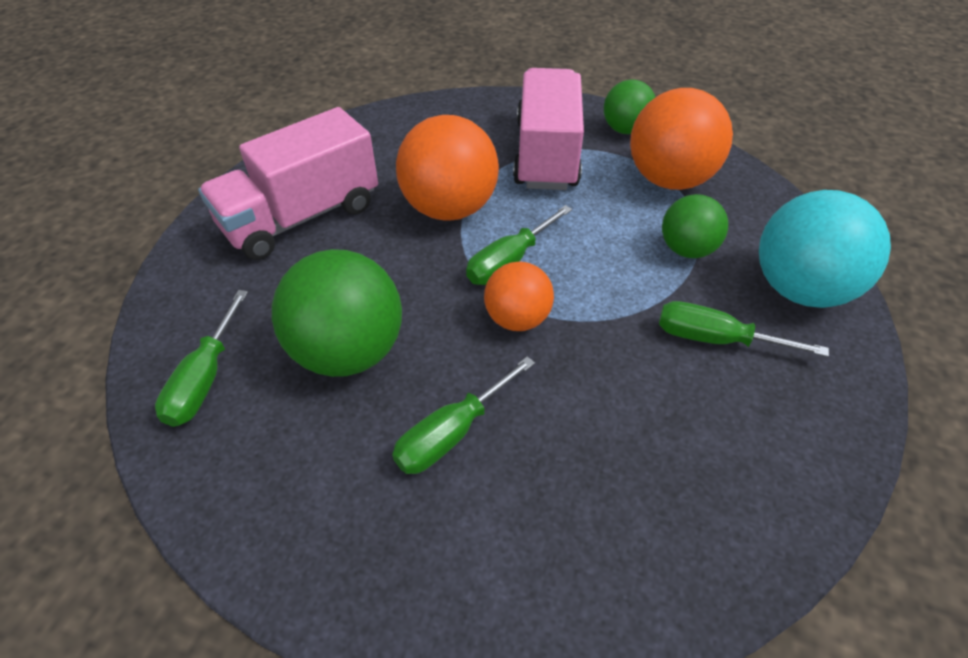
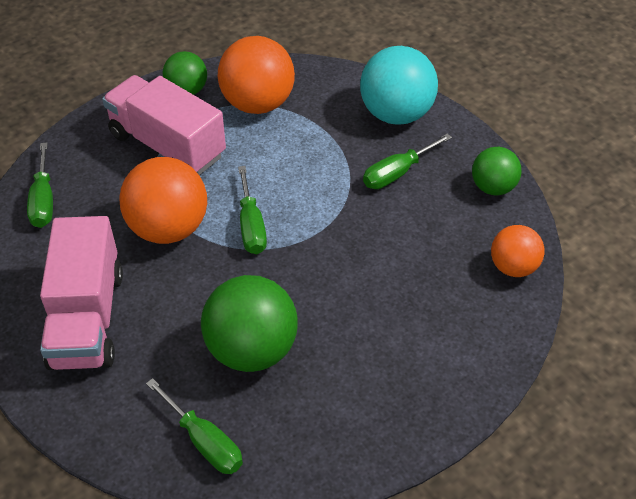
camera: 55 degrees left, 0 degrees up
green screwdriver [392,356,535,474] -> green screwdriver moved to [27,143,53,228]
orange ball [484,261,554,331] -> orange ball moved to [491,225,545,277]
green ball [662,194,728,258] -> green ball moved to [472,147,521,195]

